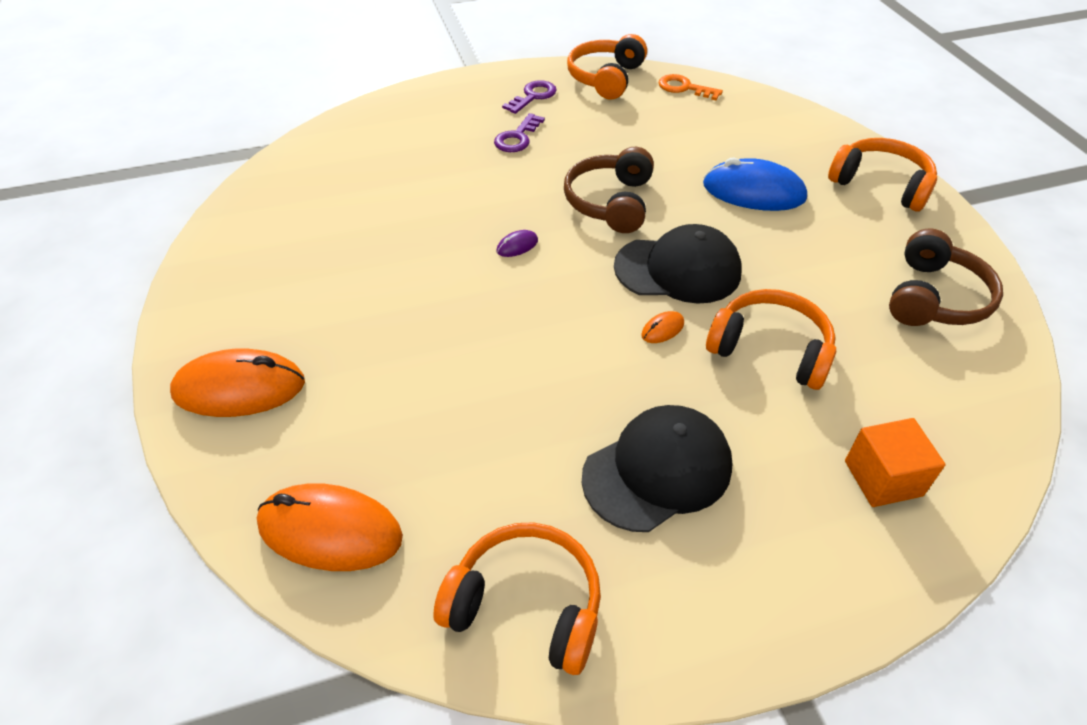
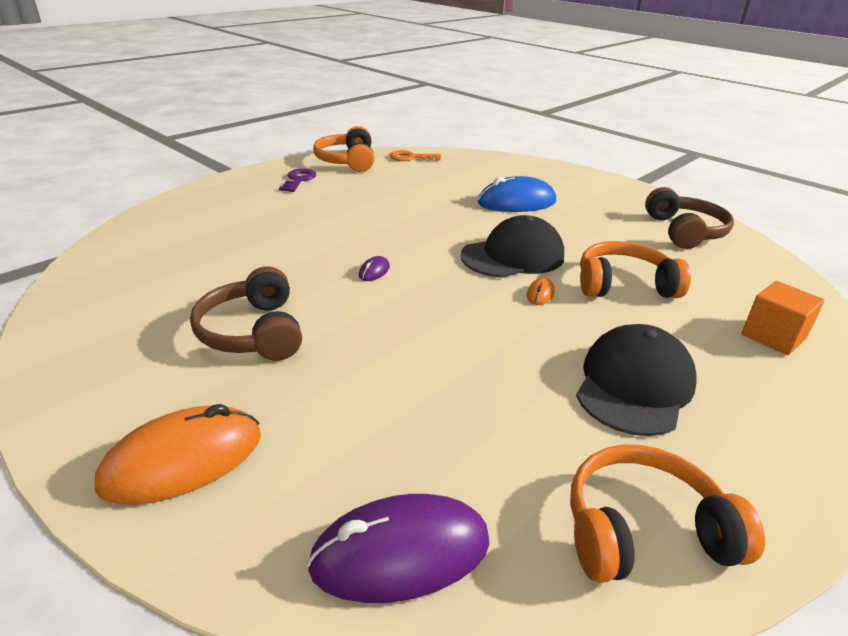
camera: 30 degrees left, 15 degrees down
orange mouse [257,483,403,571] -> purple mouse [307,494,490,603]
purple key [494,113,545,152] -> none
brown headphones [564,147,654,233] -> brown headphones moved to [190,266,302,361]
orange headphones [828,138,937,211] -> none

